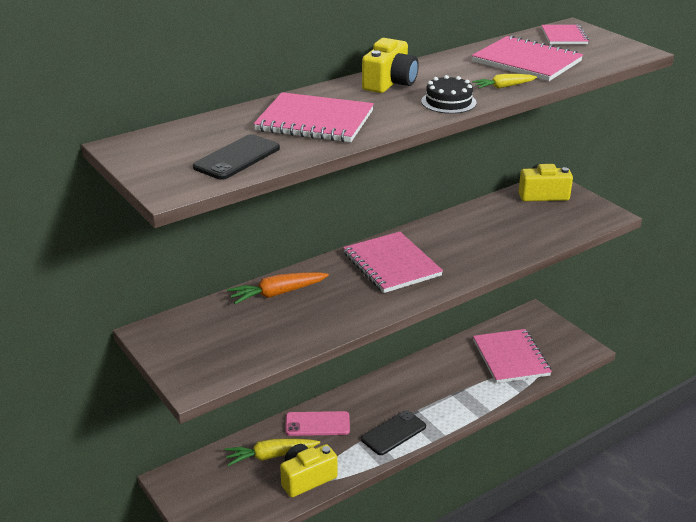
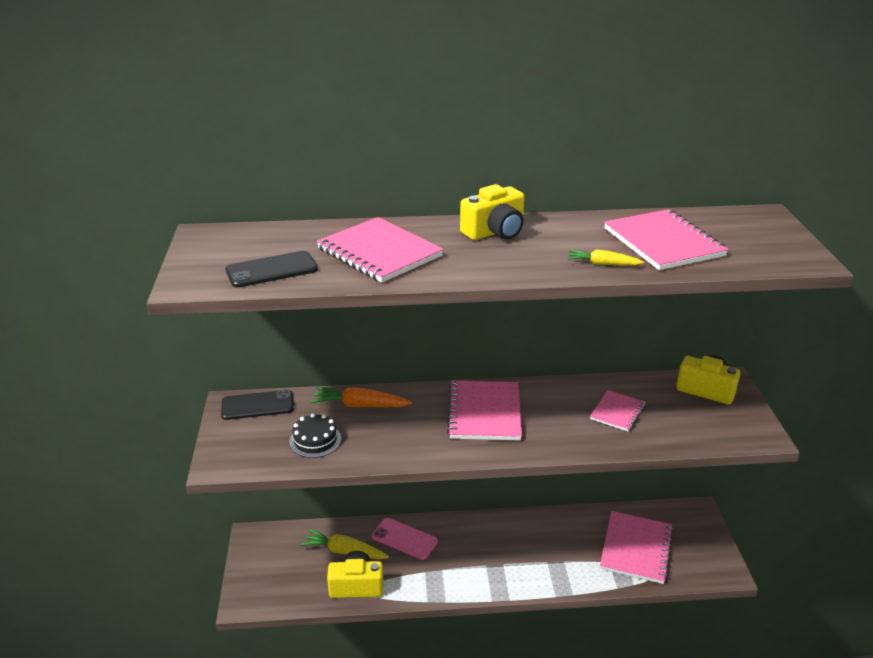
camera: 30 degrees right, 0 degrees up
black phone [361,410,426,455] -> black phone moved to [221,390,294,420]
black cake [421,75,477,114] -> black cake moved to [289,413,341,458]
pink notebook [541,25,589,44] -> pink notebook moved to [590,390,646,432]

